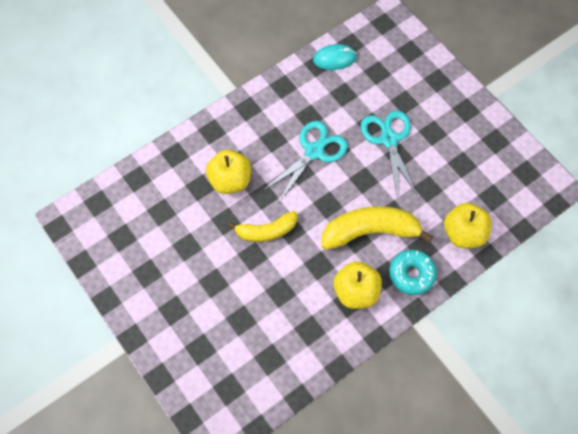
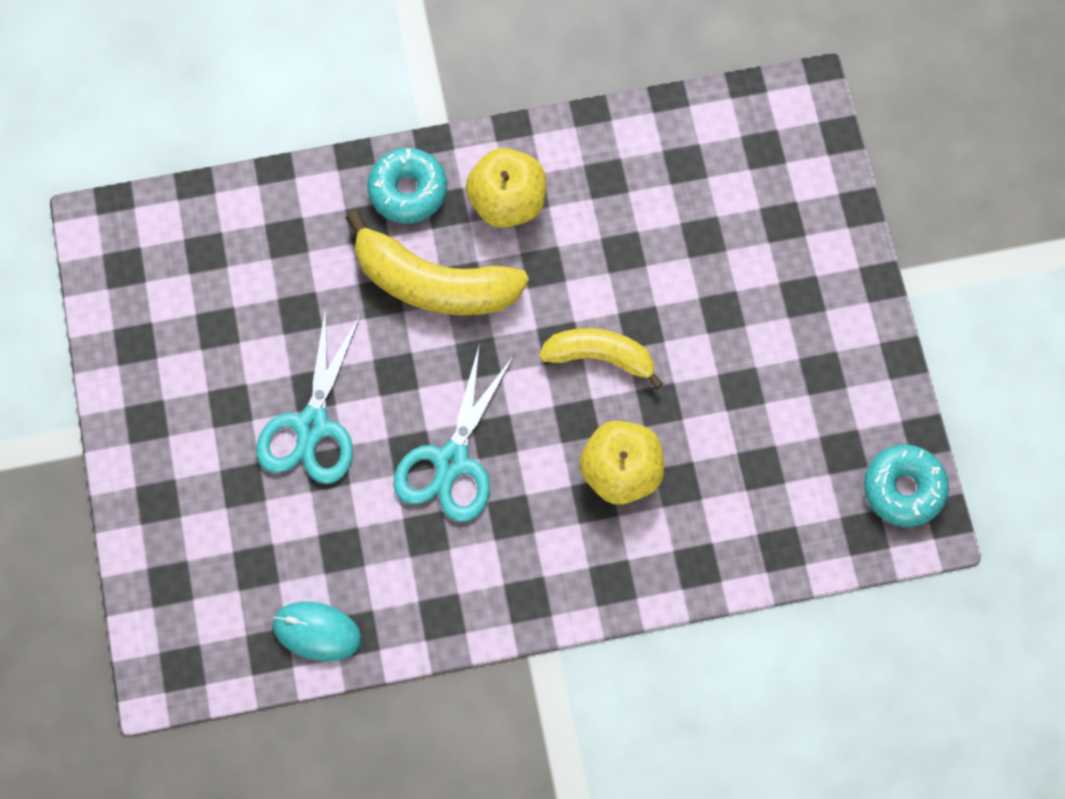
camera: 155 degrees left, 5 degrees up
turquoise scissors [264,121,348,202] -> turquoise scissors turned 45 degrees counterclockwise [393,343,514,522]
yellow apple [444,203,492,248] -> none
none -> turquoise donut [864,445,949,527]

